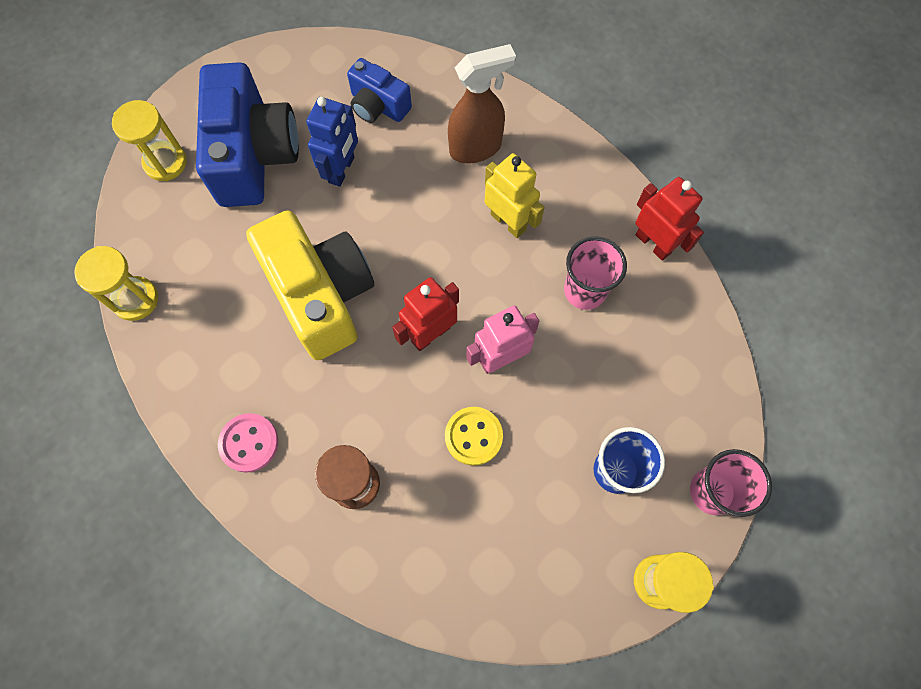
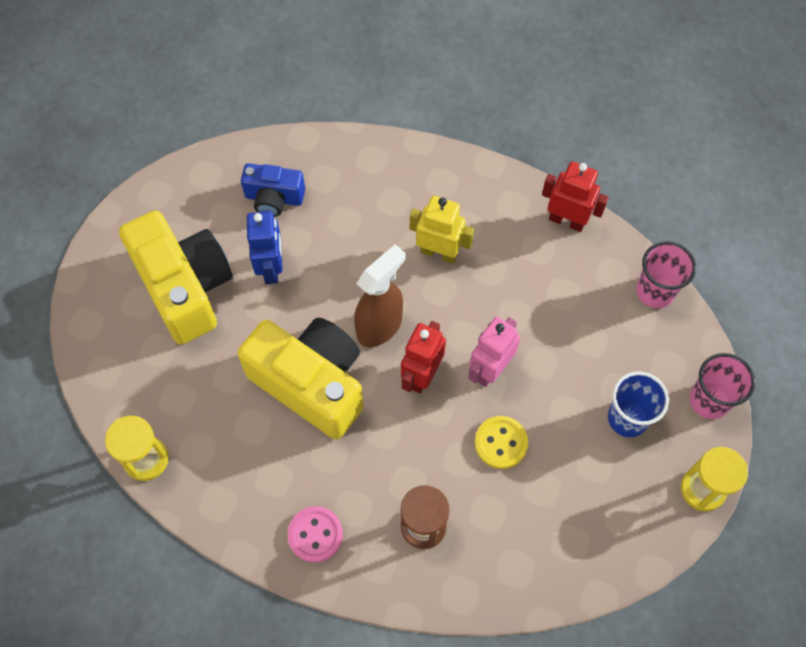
camera: 25 degrees left, 5 degrees down
yellow hourglass [112,100,187,181] -> none
blue camera [196,62,299,207] -> yellow camera [119,210,233,345]
brown spray bottle [448,44,516,163] -> brown spray bottle moved to [354,244,406,347]
pink cup [564,236,627,310] -> pink cup moved to [636,241,696,308]

